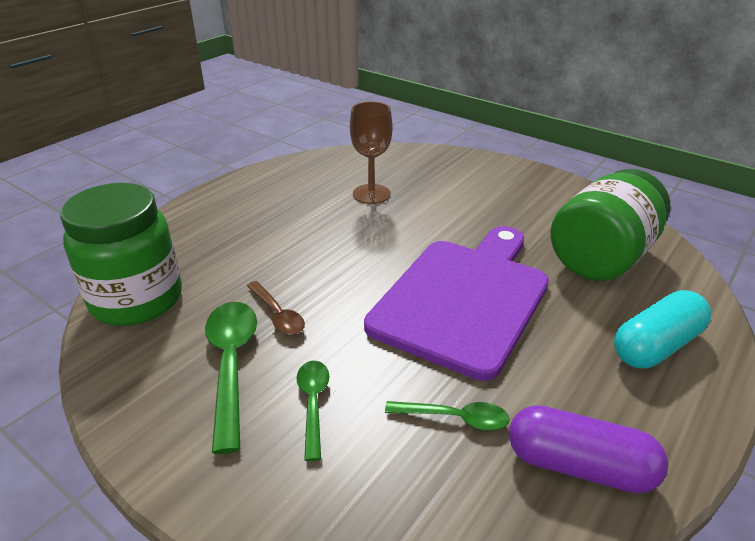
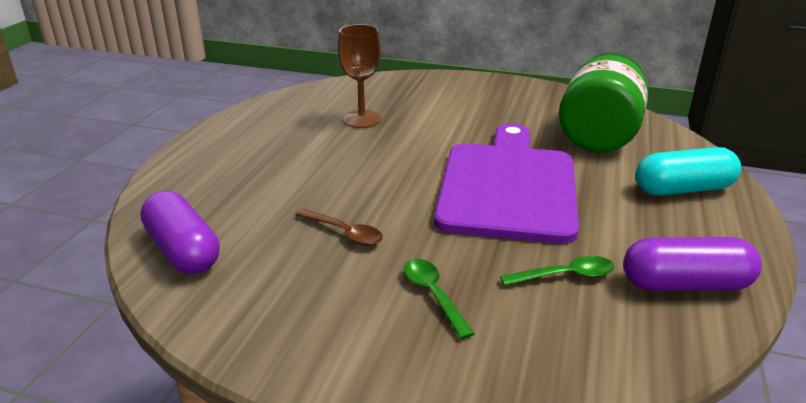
camera: 20 degrees left, 5 degrees down
green jar [60,183,182,326] -> purple capsule [140,191,220,274]
green spoon [205,302,257,454] -> none
turquoise capsule [614,290,711,368] -> turquoise capsule turned 45 degrees clockwise [636,147,741,196]

